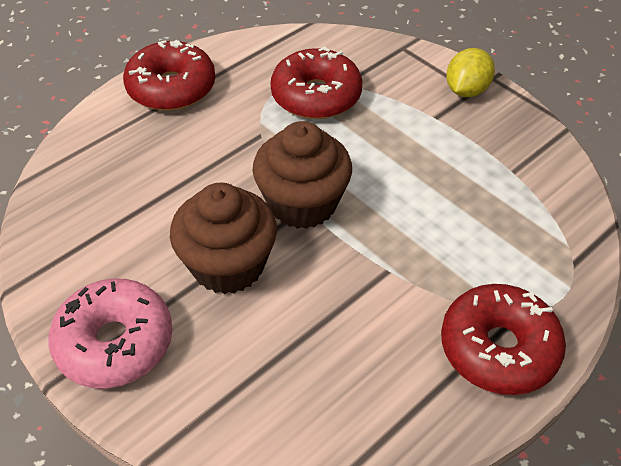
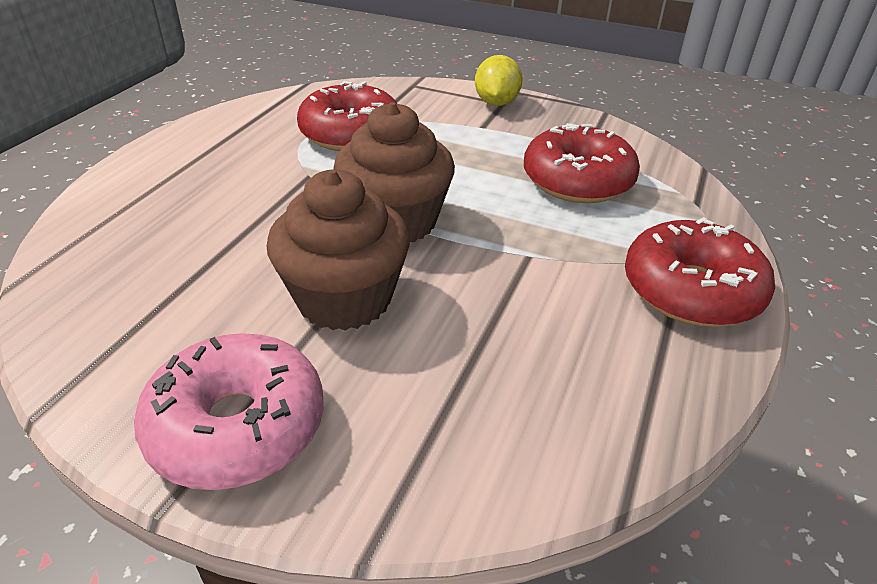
camera: 25 degrees left, 10 degrees down
red donut [123,40,215,111] -> red donut moved to [524,123,640,203]

